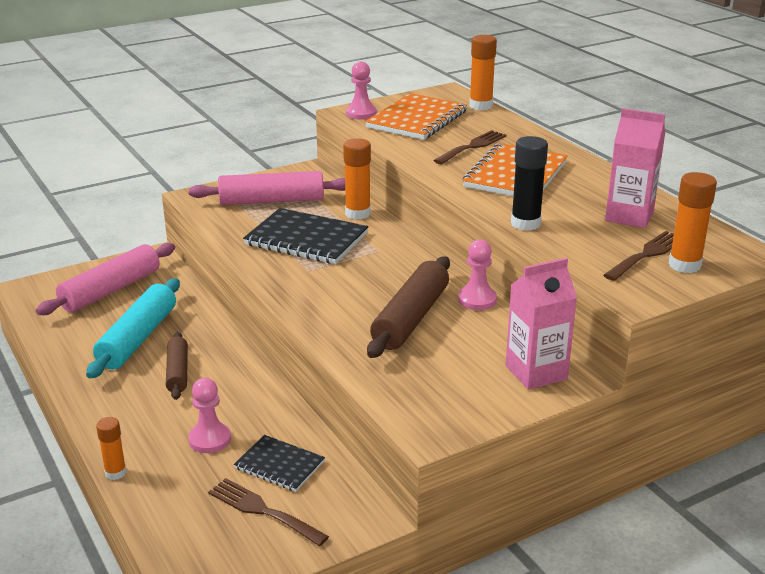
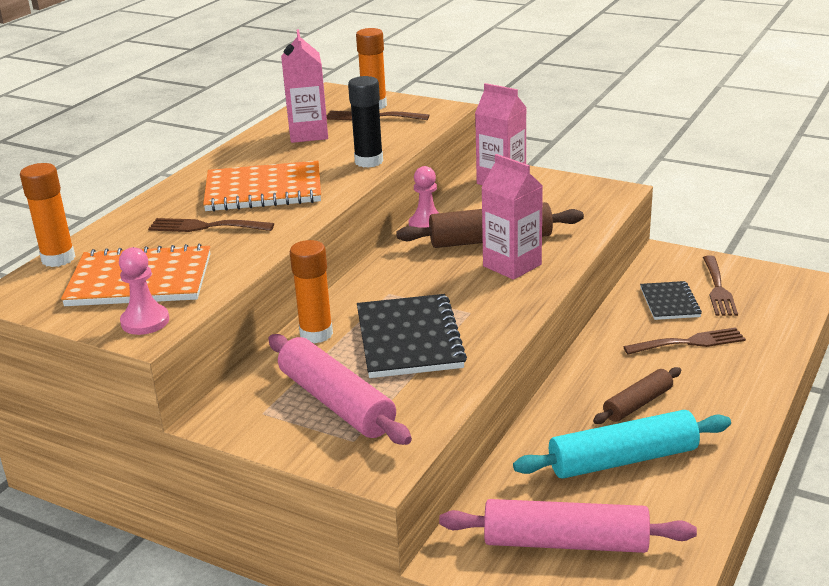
camera: 120 degrees left, 0 degrees up
orange glue stick [96,417,127,480] -> none
pink pawn [188,378,231,453] -> brown fork [623,327,746,355]
none -> pink carton [481,154,543,280]

